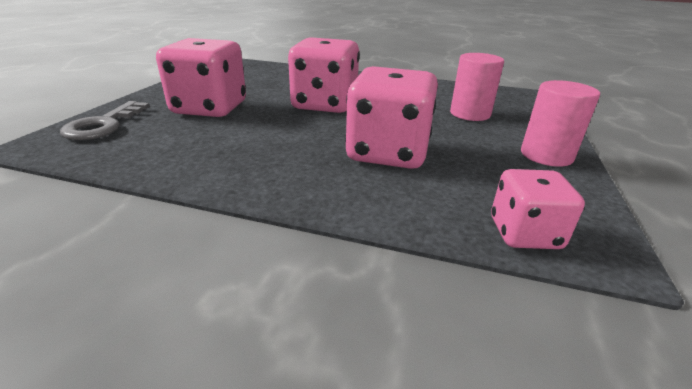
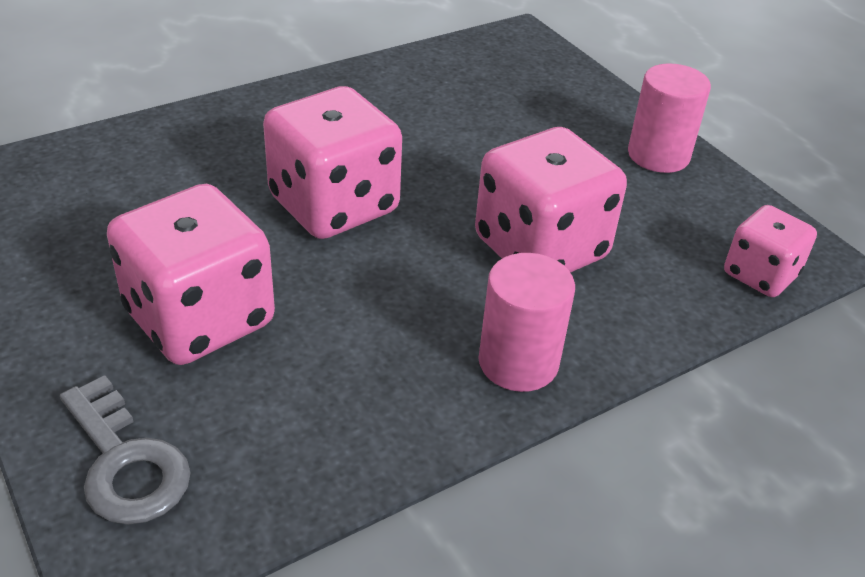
camera: 50 degrees left, 10 degrees up
pink cylinder [450,53,504,121] -> pink cylinder moved to [479,253,575,392]

